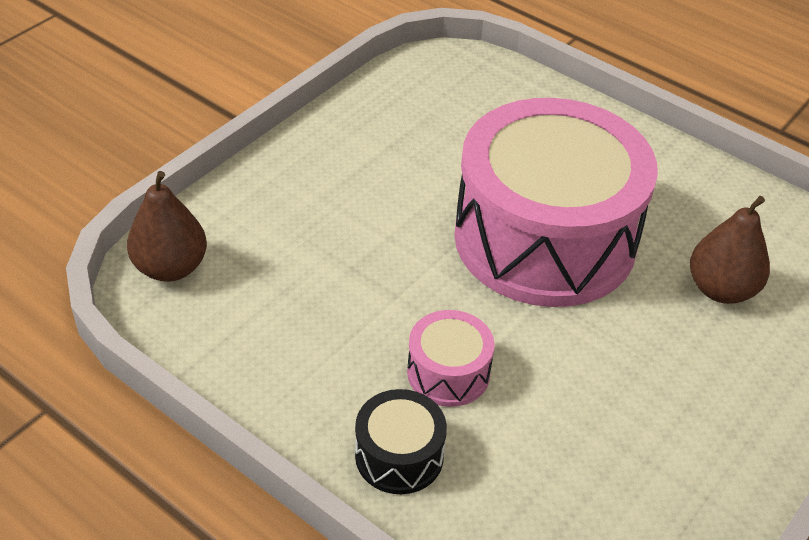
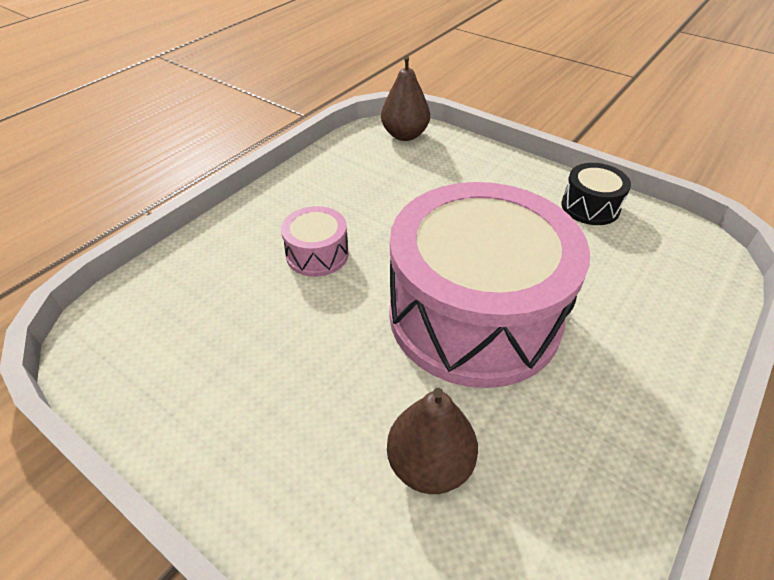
camera: 90 degrees right, 0 degrees up
black drum [355,389,447,494] -> black drum moved to [562,163,631,225]

